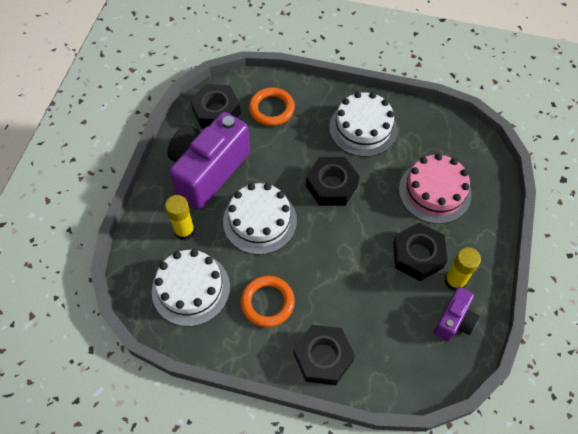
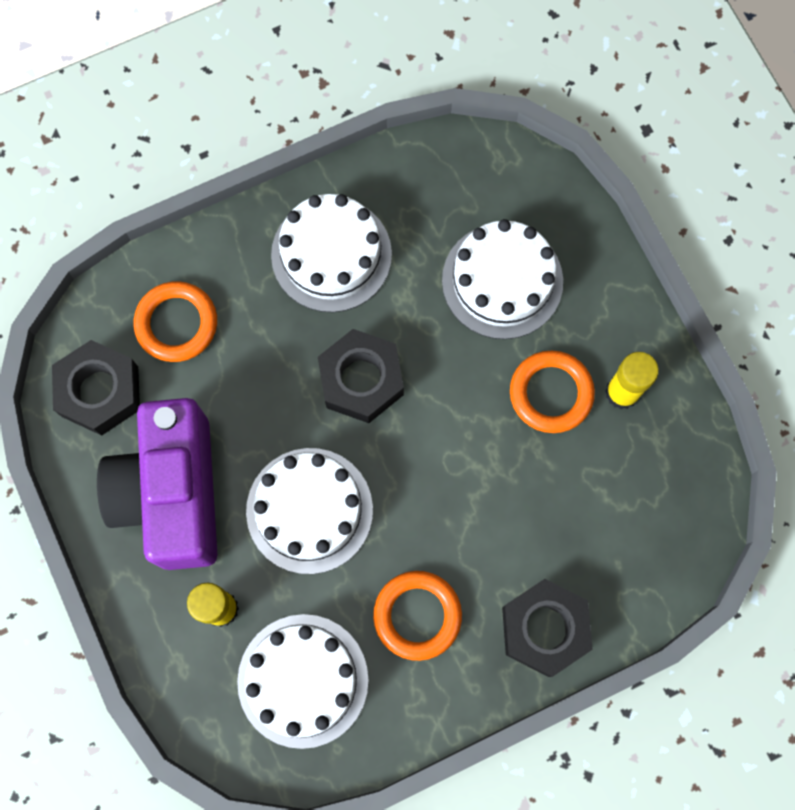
camera: 40 degrees left, 15 degrees up
black nut [393,223,447,281] -> orange ring [510,351,595,433]
pink cake [399,153,471,224] -> white cake [442,219,563,339]
purple camera [434,287,480,341] -> none

